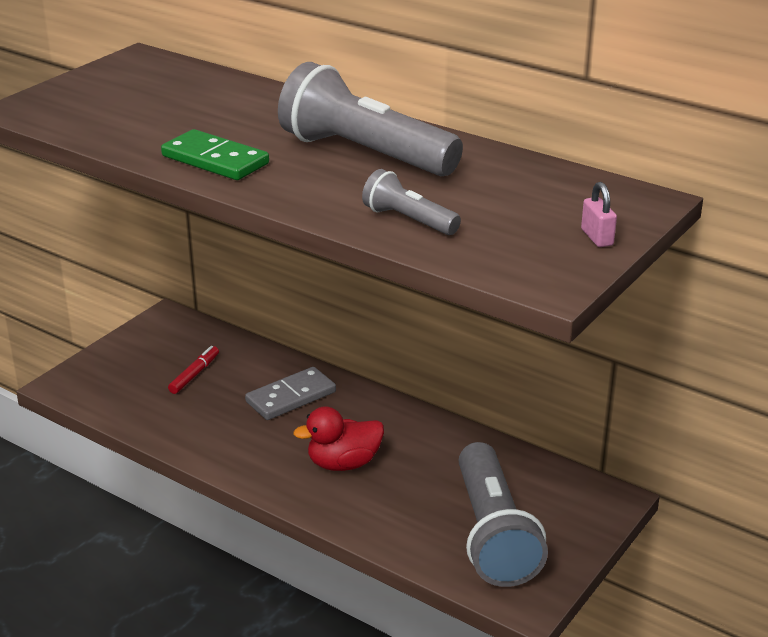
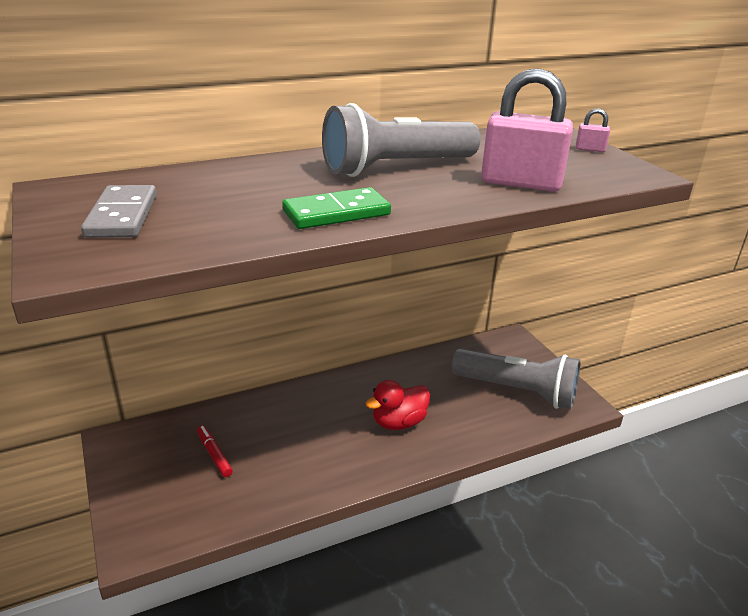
camera: 60 degrees left, 0 degrees up
grey domino [245,367,336,420] -> grey domino moved to [81,185,157,238]
red duck [293,406,384,471] -> red duck turned 45 degrees clockwise [365,380,430,430]
grey flashlight [362,169,461,235] -> pink padlock [481,68,573,192]

